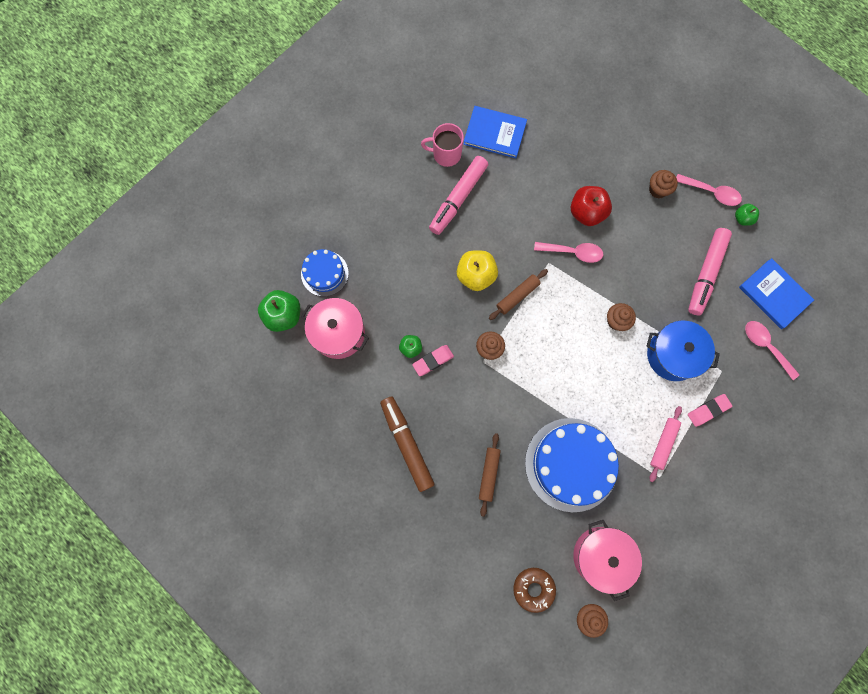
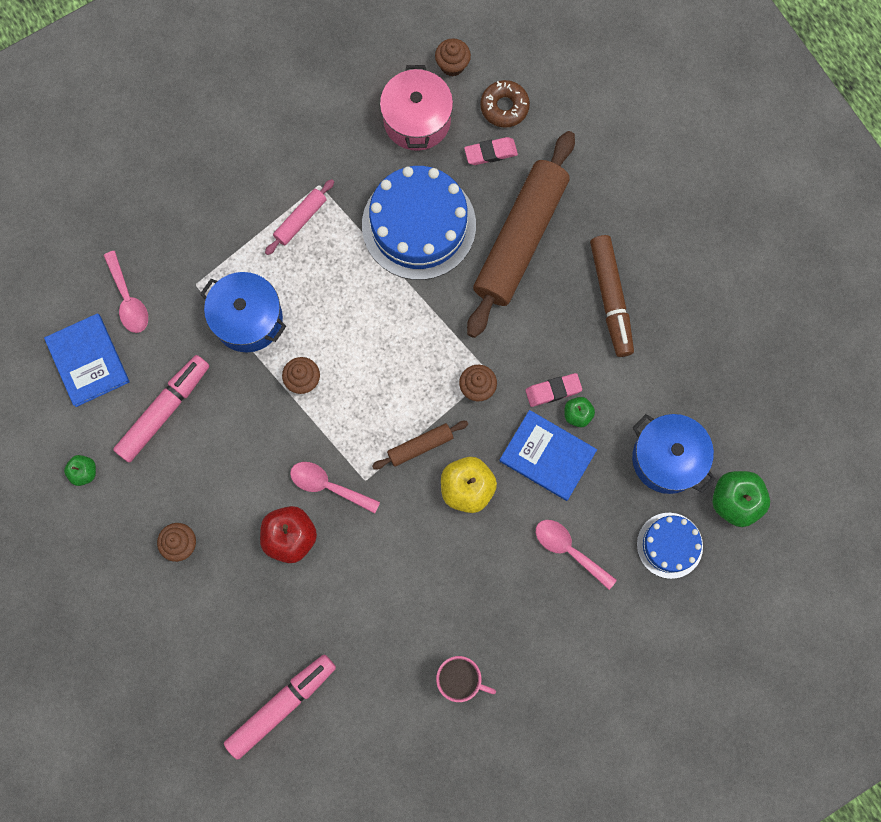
camera: 165 degrees left, 0 degrees up
pink pot [301,298,369,359] -> blue pot [632,414,715,494]
pink marker [429,156,488,235] -> pink marker moved to [224,654,336,760]
blue book [463,106,527,158] -> blue book moved to [499,410,597,501]
brown rolling pin [479,433,501,517] -> brown rolling pin [467,131,575,338], size x2.31
pink spoon [676,174,742,206] -> pink spoon moved to [536,520,617,590]
pink eraser [688,394,732,427] -> pink eraser moved to [464,137,518,165]

